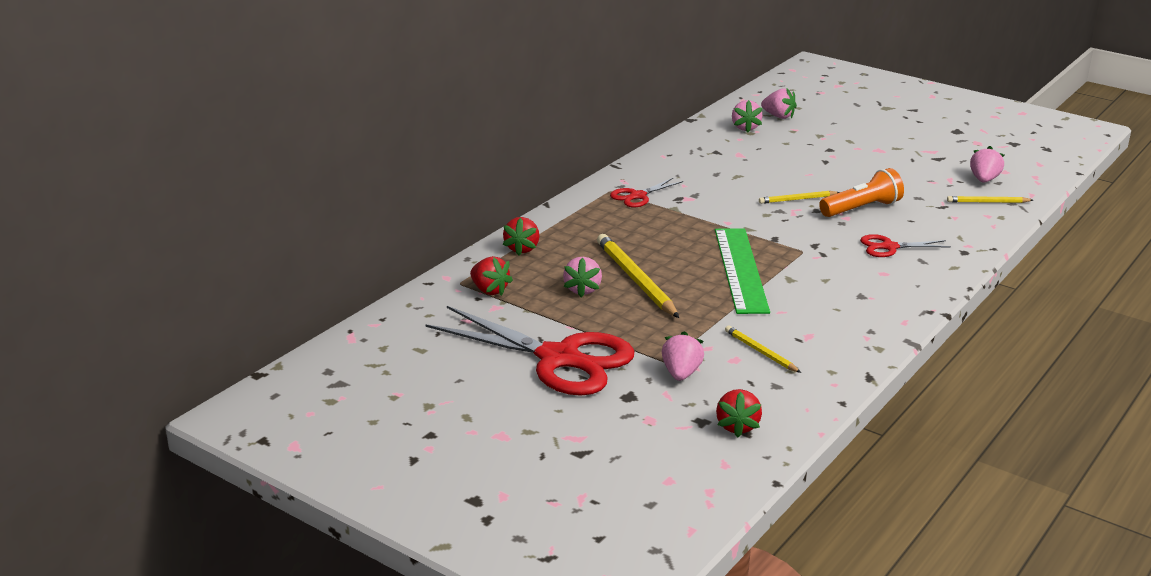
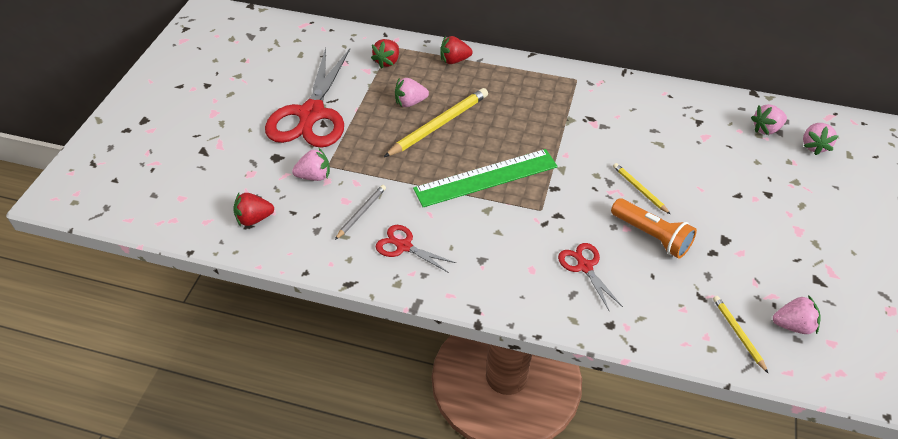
camera: 70 degrees right, 20 degrees up
red scissors [610,177,684,207] -> red scissors moved to [376,225,456,273]
yellow pencil [725,326,801,373] -> grey pencil [335,185,386,240]

